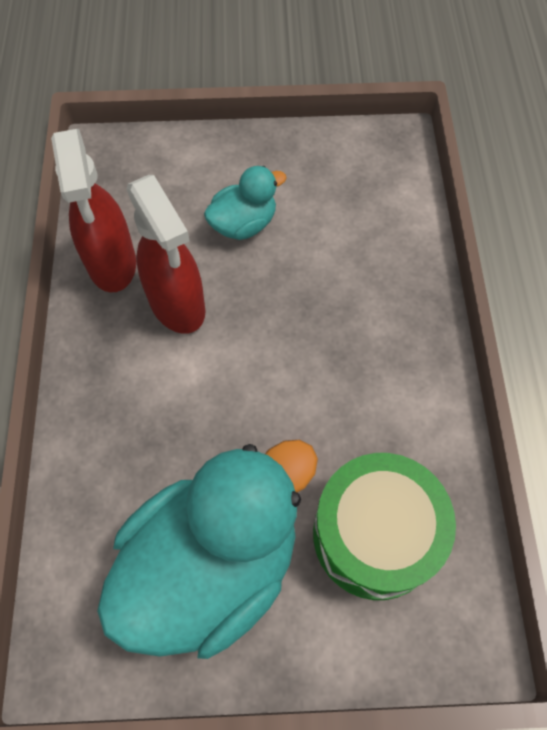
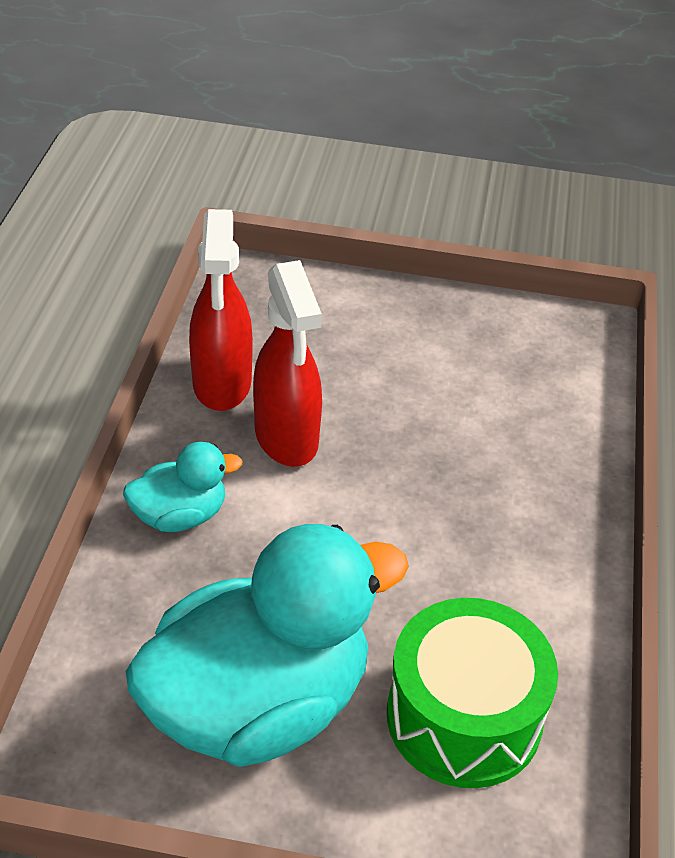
camera: 10 degrees right, 20 degrees down
turquoise duck [204,166,287,240] -> turquoise duck moved to [123,442,243,532]

